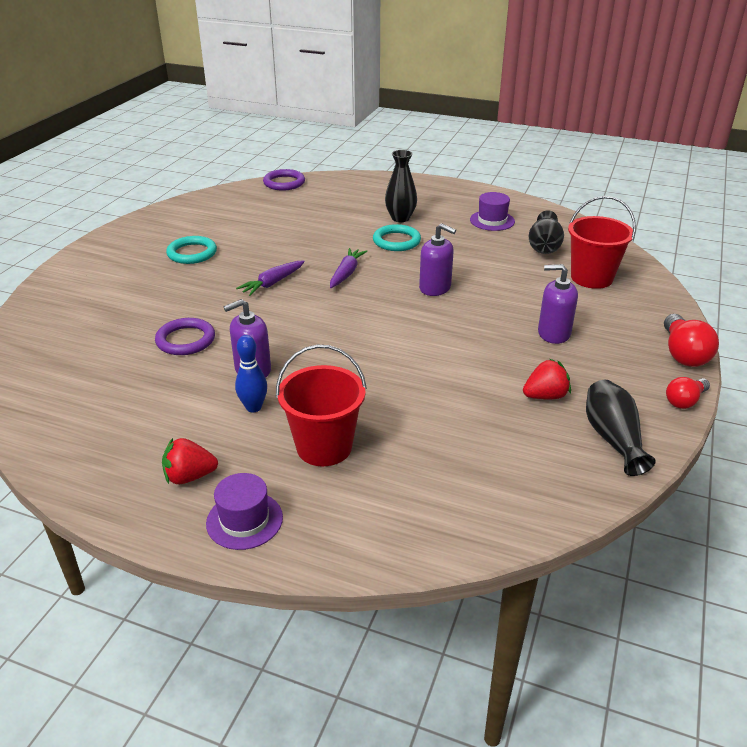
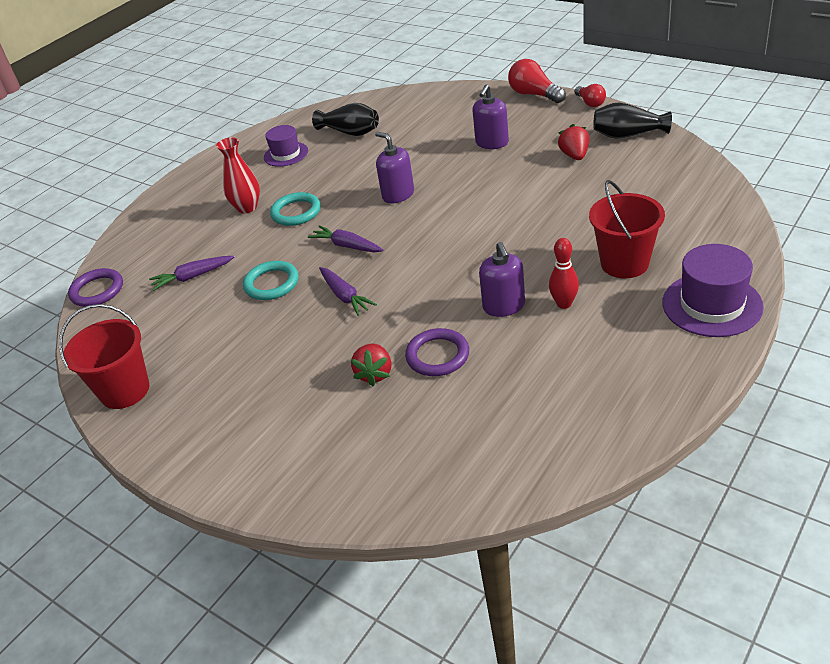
camera: 70 degrees left, 5 degrees up
red strawberry [162,438,218,484] -> red strawberry moved to [350,343,392,386]
turquoise ring [166,236,217,264] -> turquoise ring moved to [243,261,299,300]
purple hat [206,473,283,550] -> purple hat [663,244,764,337], size x1.54
blue bowling pin [235,335,267,412] -> red bowling pin [549,238,579,309]
black vase [385,150,417,222] -> red vase [216,138,260,213]
purple soap dispenser [419,223,456,296] -> purple soap dispenser turned 90 degrees counterclockwise [375,132,414,204]
red bucket [568,196,636,289] -> red bucket moved to [59,304,149,409]
red light bulb [664,314,719,367] -> red light bulb turned 150 degrees counterclockwise [508,59,566,103]
none -> purple carrot [149,256,234,291]

